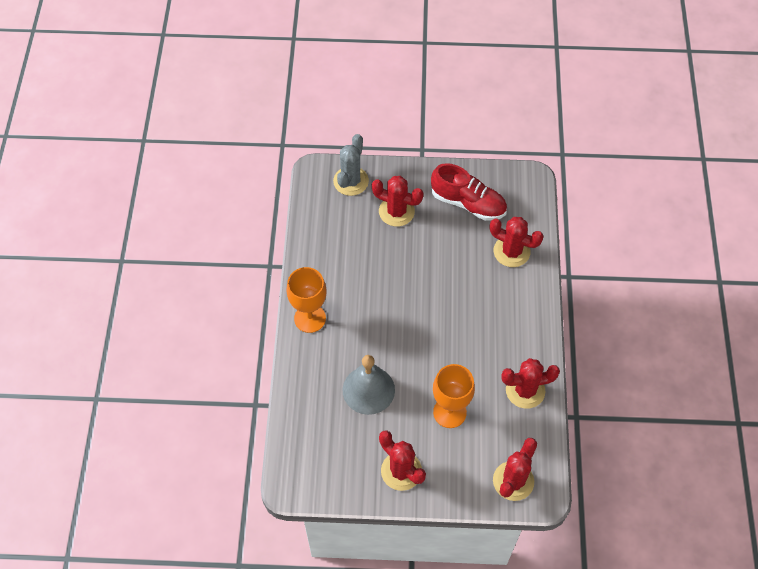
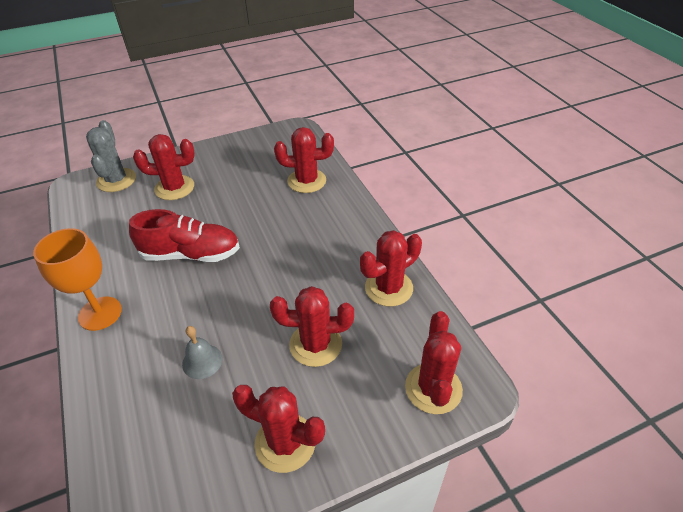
camera: 25 degrees left, 15 degrees down
grey bell [343,355,395,415] -> grey bell [182,326,223,379], size x0.55
red shoe [431,163,507,221] -> red shoe moved to [129,209,240,262]
orange goblet [433,364,475,428] -> red cactus [270,286,354,367]

